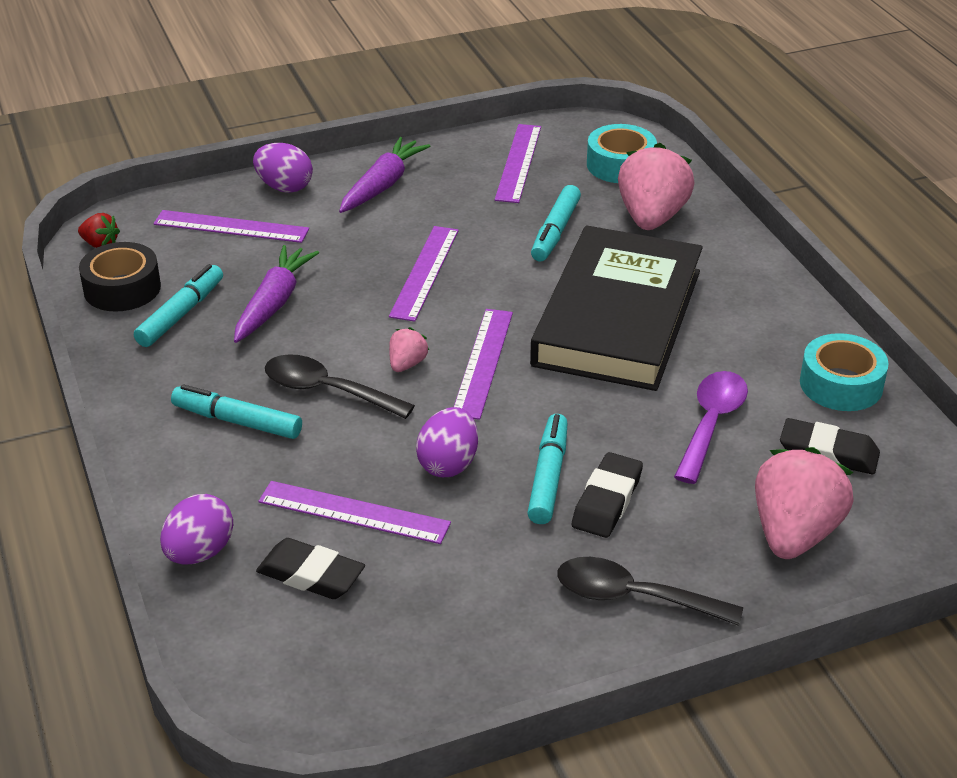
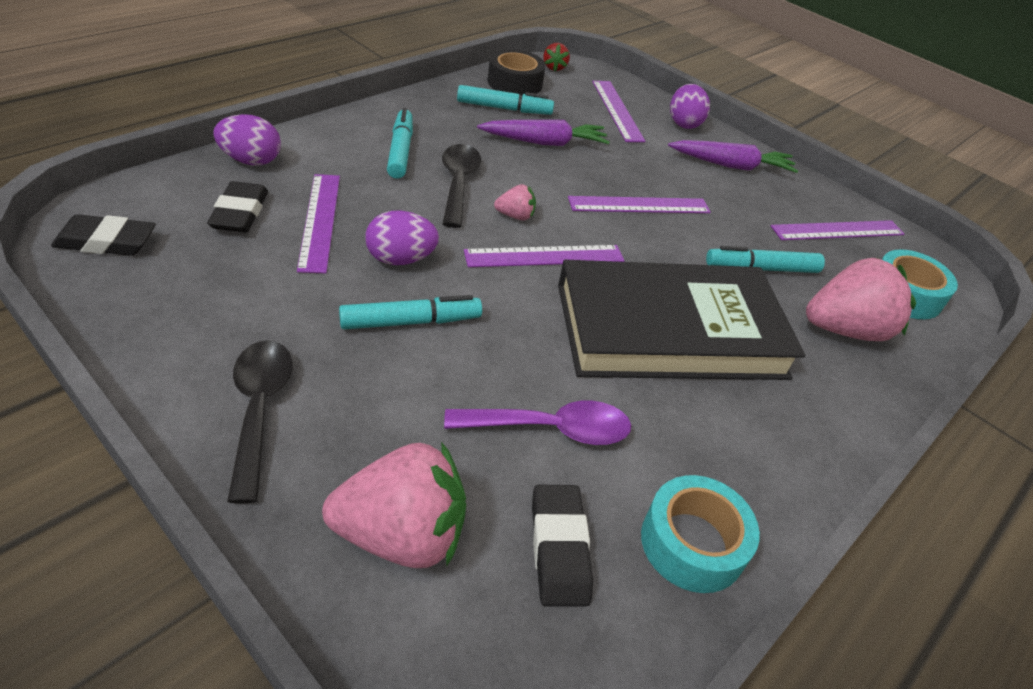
camera: 60 degrees right, 5 degrees up
black eraser [572,452,643,538] -> black eraser moved to [51,214,156,256]

